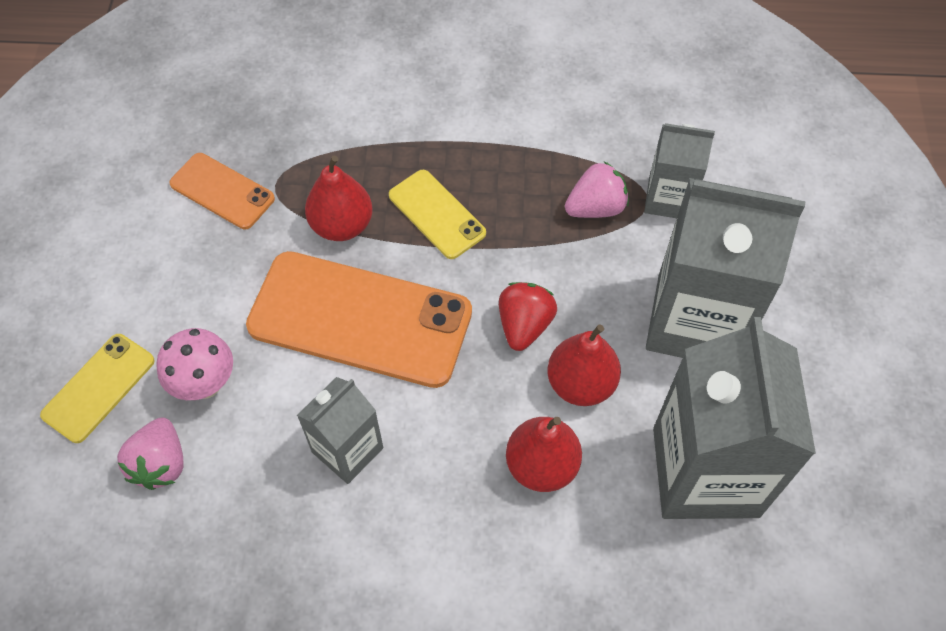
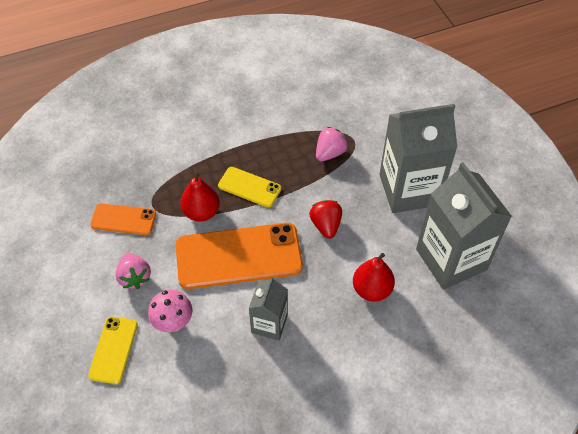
camera: 25 degrees left, 5 degrees down
pink strawberry [117,417,183,490] -> pink strawberry moved to [115,253,151,289]
red pear [547,324,621,406] -> none
grey carton [644,123,715,218] -> none

